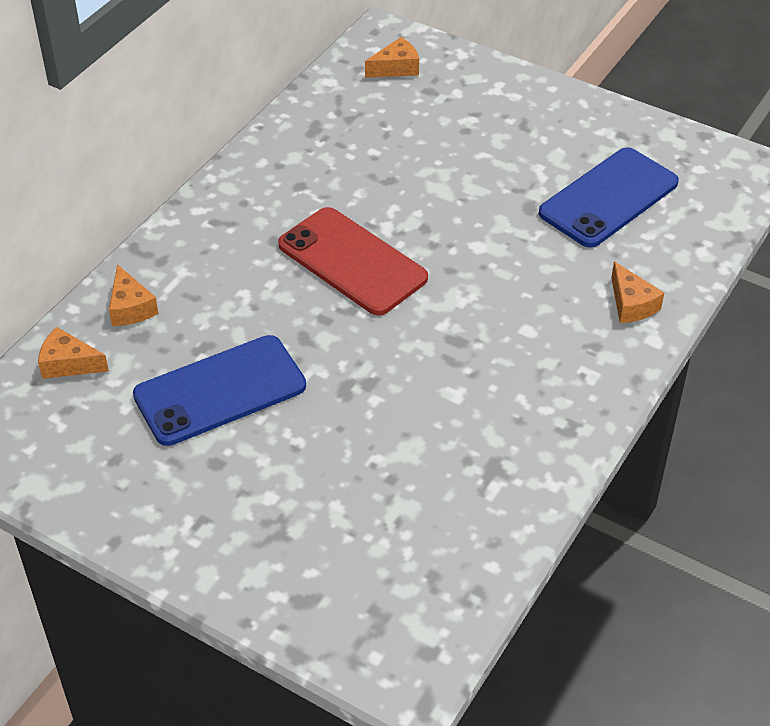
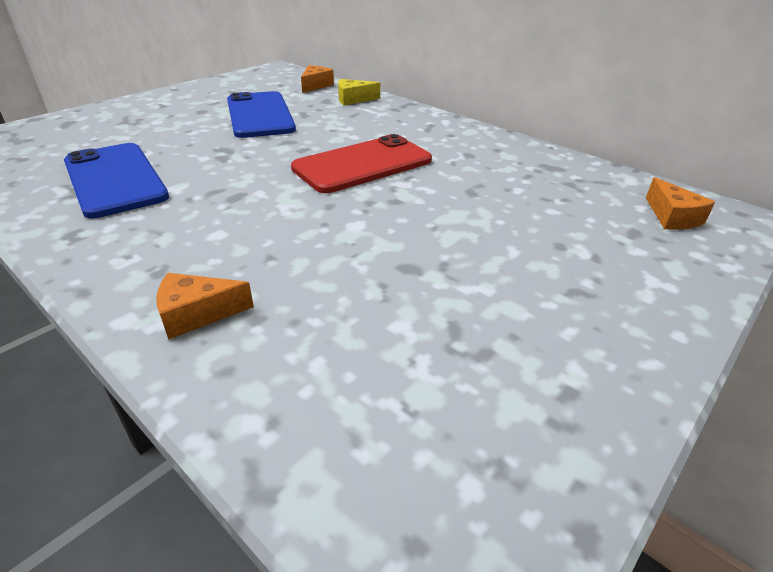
camera: 100 degrees right, 10 degrees down
orange cheese [109,264,158,326] -> yellow cheese [338,79,380,105]
blue phone [539,147,679,248] -> blue phone moved to [64,143,169,218]

